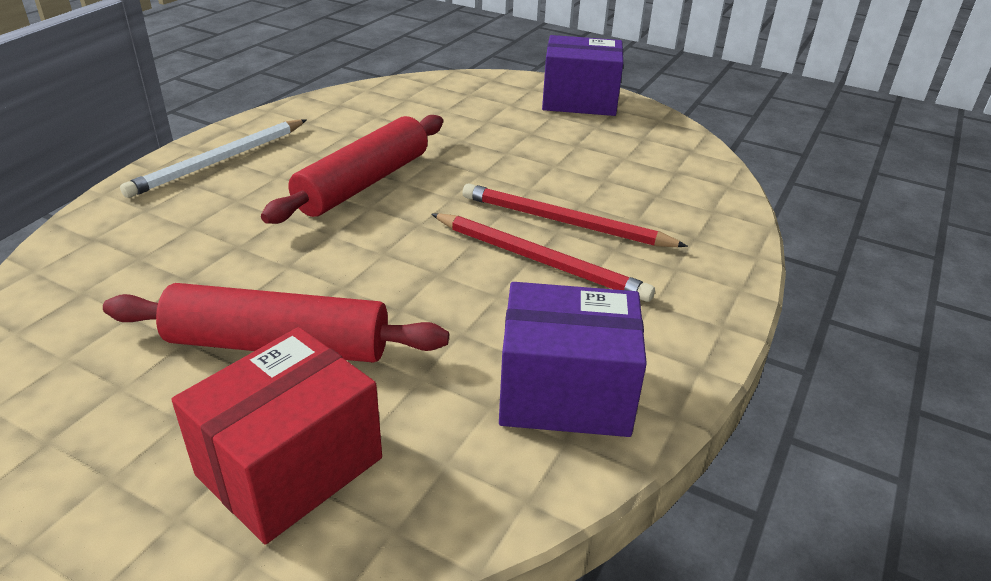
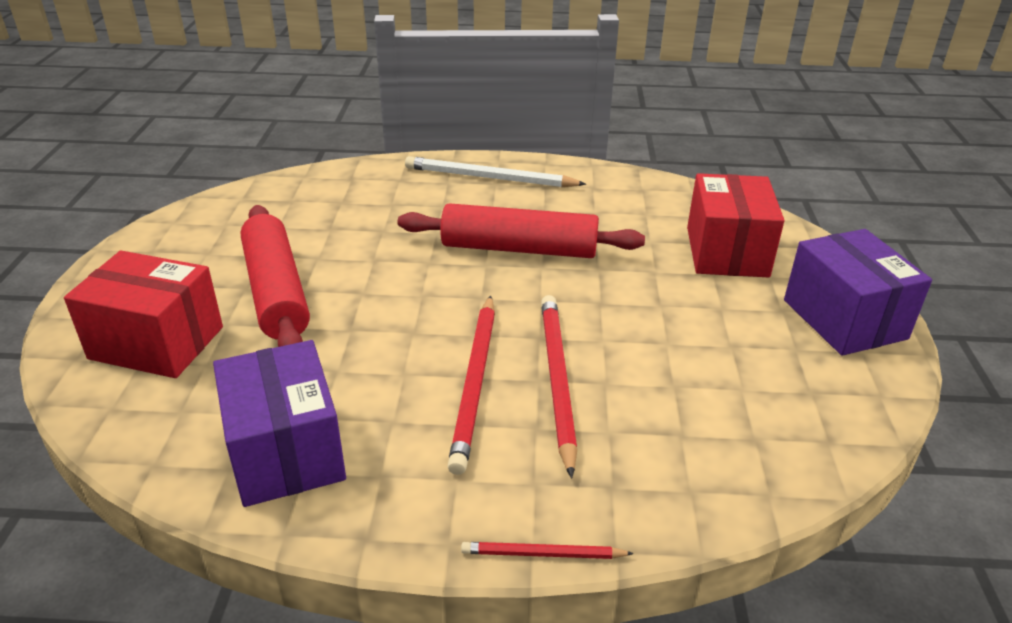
camera: 65 degrees right, 0 degrees up
none -> red pencil [461,542,634,559]
none -> red box [687,173,784,277]

